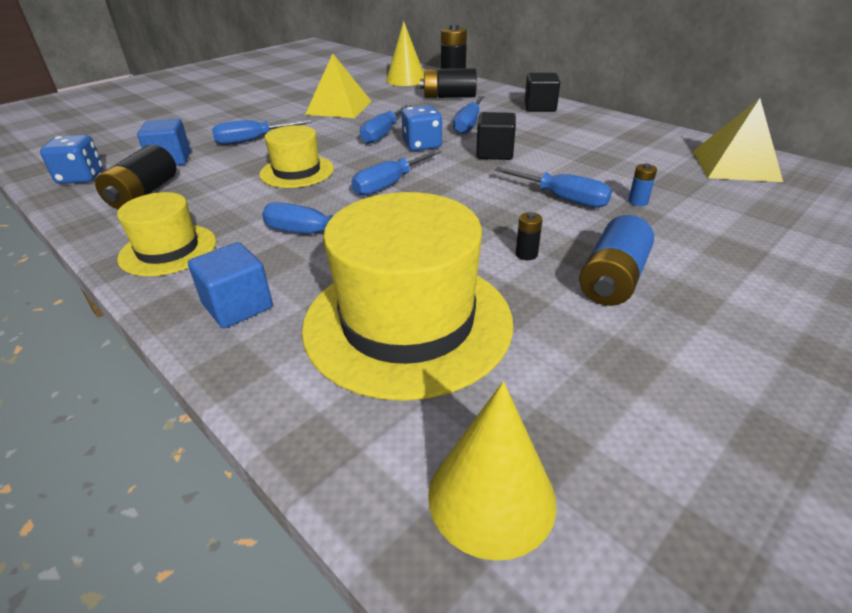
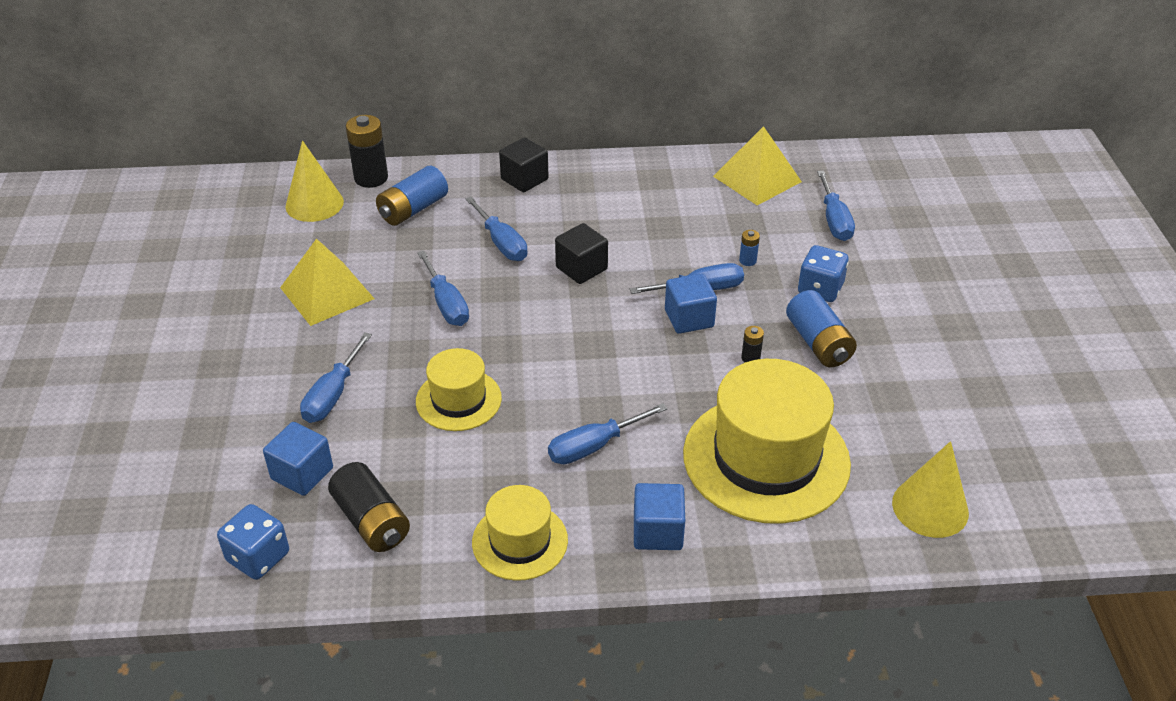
camera: 50 degrees left, 5 degrees up
blue screwdriver [351,149,441,196] -> blue screwdriver moved to [817,171,855,241]
blue dice [402,105,443,151] -> blue dice moved to [798,245,849,302]
black battery [420,68,477,98] -> blue battery [376,166,448,226]
none -> blue cube [665,273,717,334]

